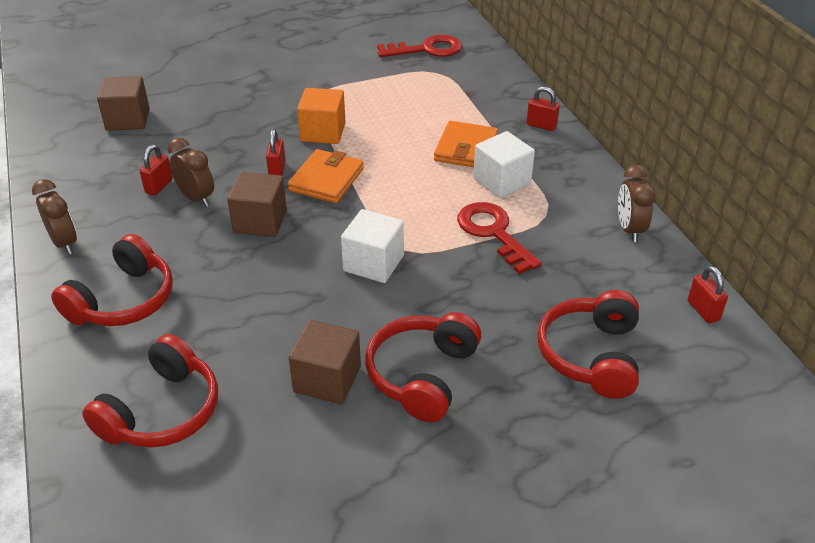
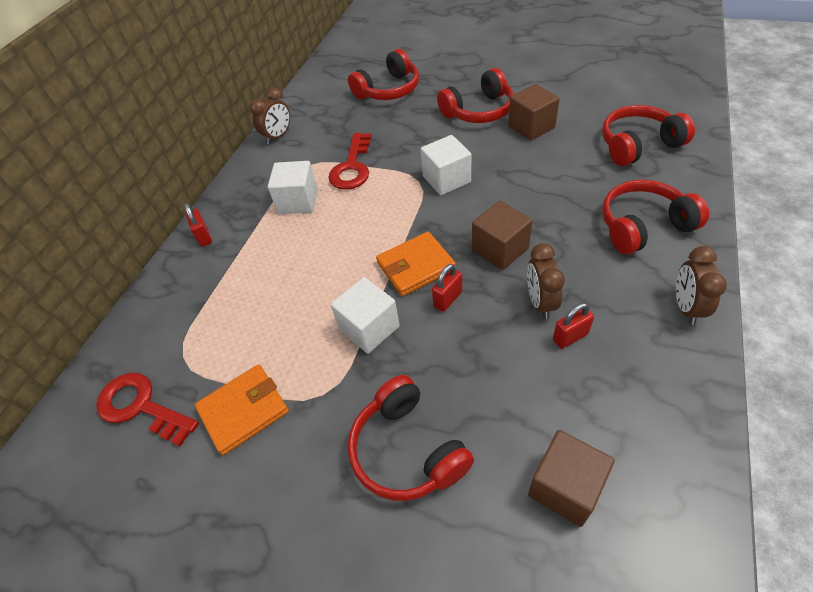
camera: 135 degrees left, 10 degrees up
orange cube [297,88,346,144] -> white cube [330,277,400,354]
orange wallet [434,121,498,167] -> orange wallet moved to [195,364,289,455]
red padlock [688,266,728,323] -> none
none -> red headphones [347,375,474,501]

